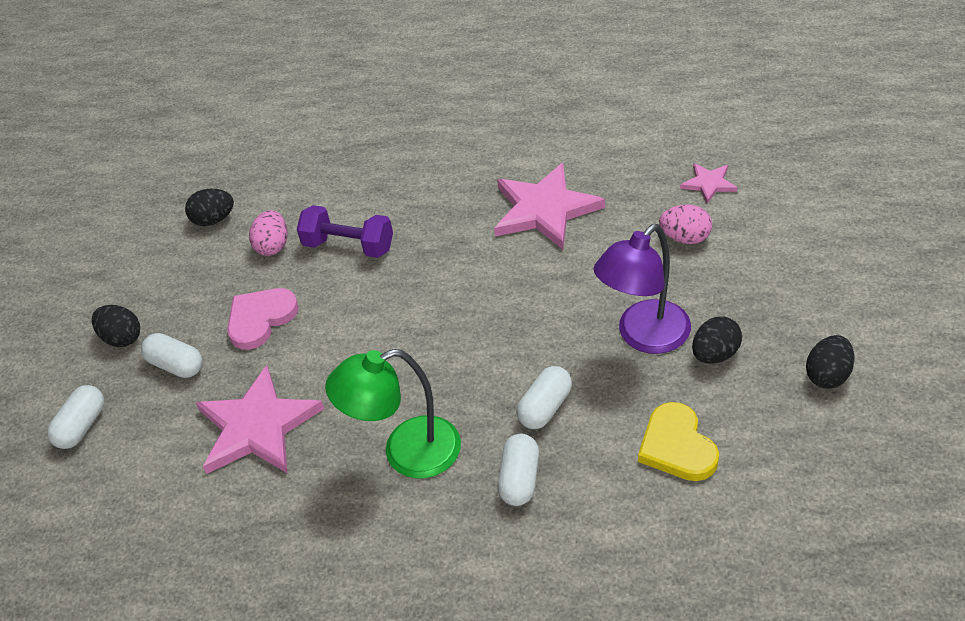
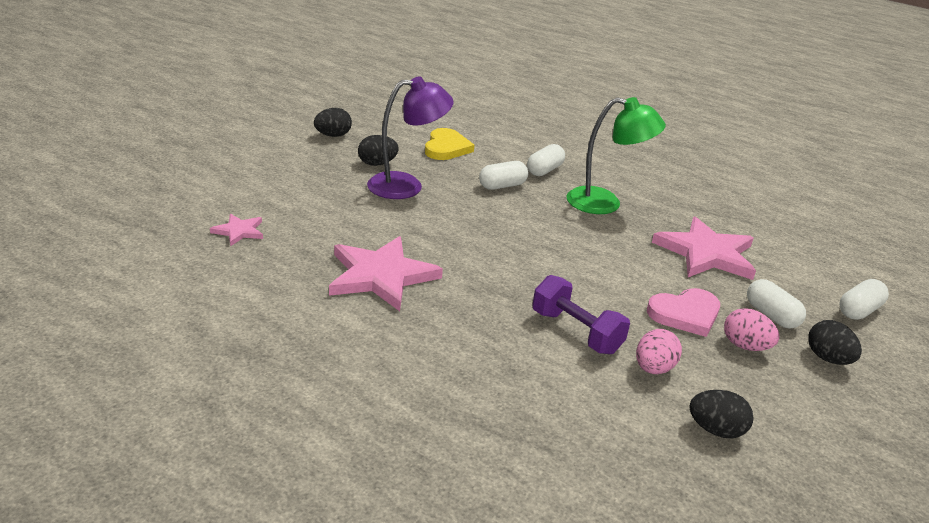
camera: 160 degrees left, 15 degrees down
pink egg [659,204,712,244] -> pink egg moved to [724,308,780,351]

